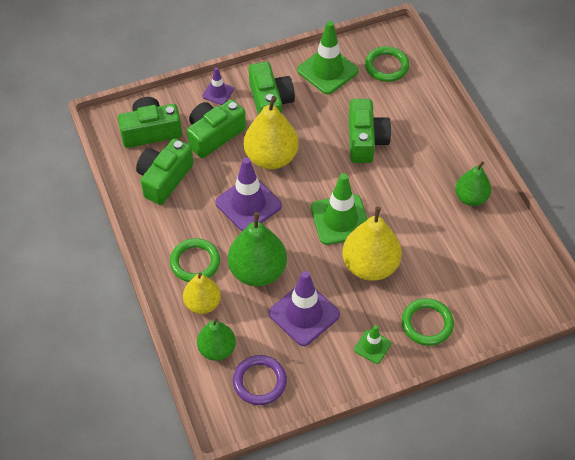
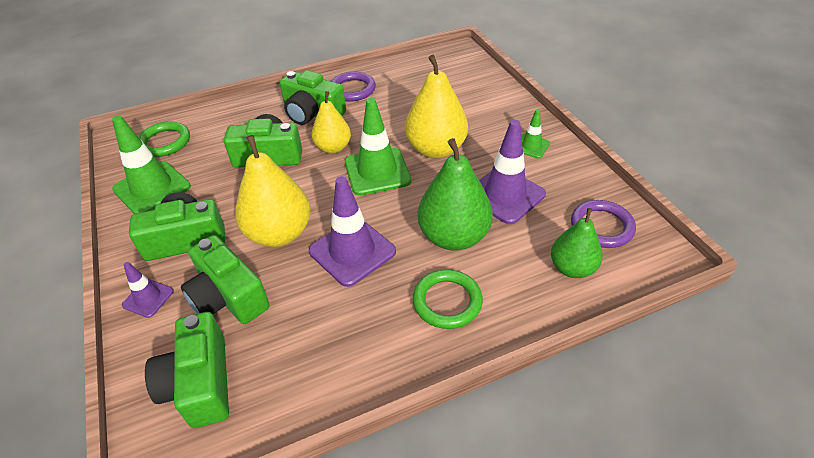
camera: 90 degrees left, 10 degrees down
green camera [136,139,193,205] -> green camera moved to [280,70,346,125]
yellow pear [183,273,221,314] -> yellow pear moved to [311,91,351,154]
green ring [402,298,454,346] -> none
green pear [455,161,491,206] -> purple ring [332,72,376,102]

